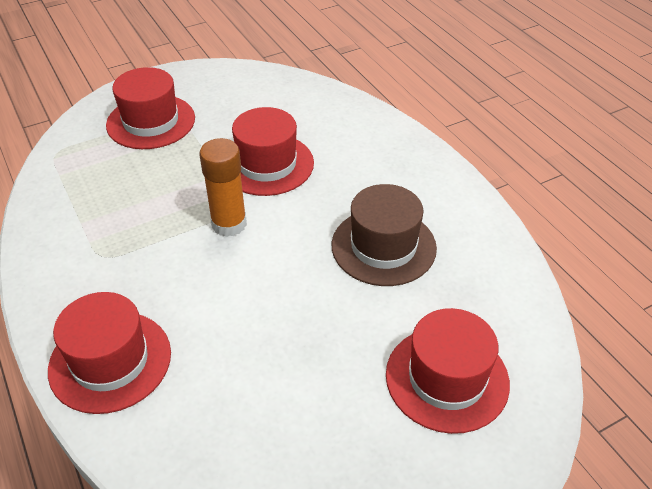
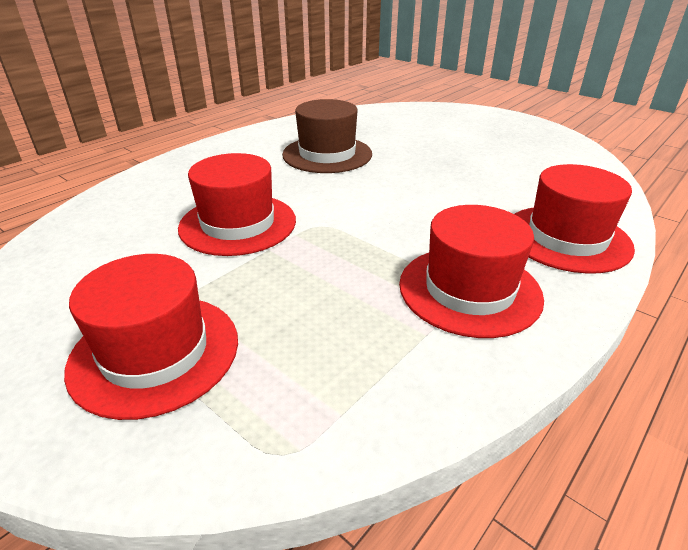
camera: 110 degrees left, 10 degrees down
orange glue stick [199,138,247,237] -> none
red hat [386,308,510,434] -> red hat moved to [399,205,544,338]

